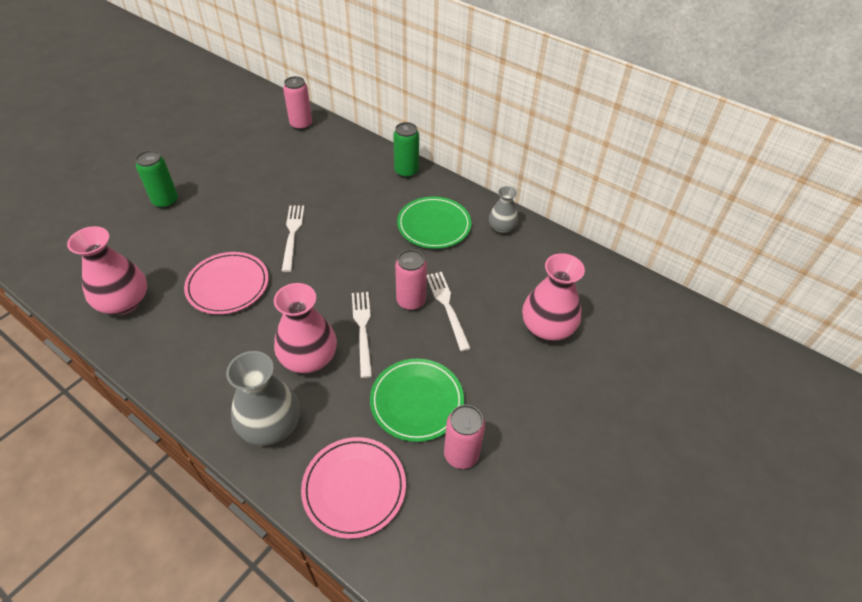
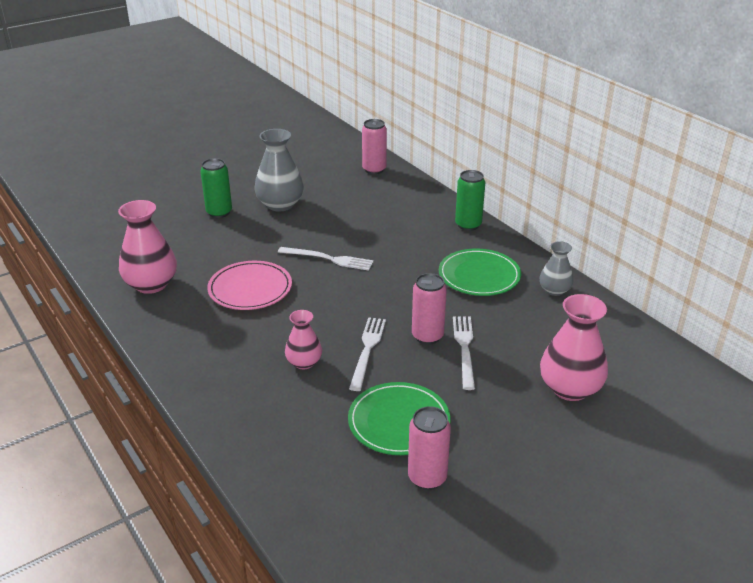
camera: 20 degrees right, 15 degrees down
grey vase [226,351,300,445] -> grey vase moved to [255,129,304,212]
pink vase [274,283,337,373] -> pink vase [285,310,322,369], size x0.59
white fork [282,206,304,272] -> white fork turned 90 degrees clockwise [278,247,374,271]
pink plate [301,437,406,539] -> none

